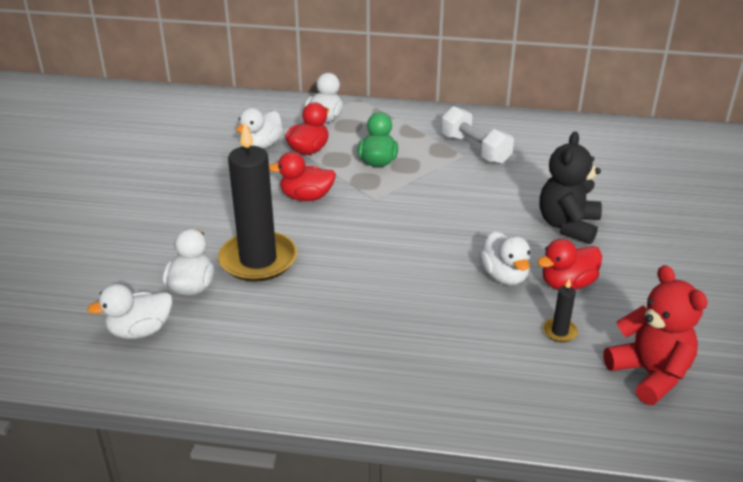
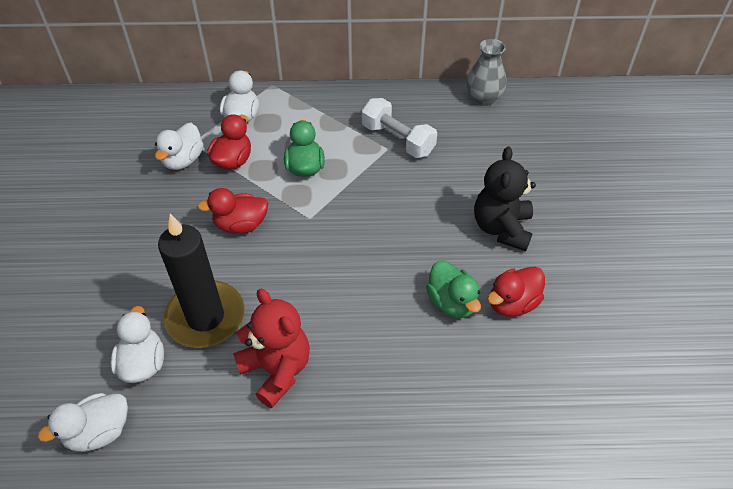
camera: 10 degrees left, 15 degrees up
white duck [479,231,531,285] -> green duck [426,260,481,318]
black candle [543,278,578,342] -> none
red teddy bear [603,265,707,405] -> red teddy bear moved to [233,289,310,408]
none -> grey vase [466,39,507,106]

